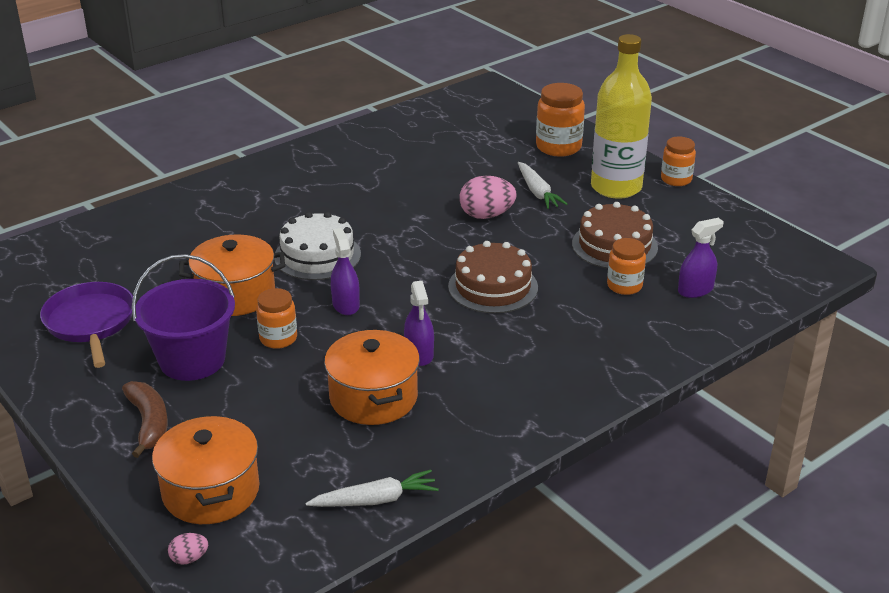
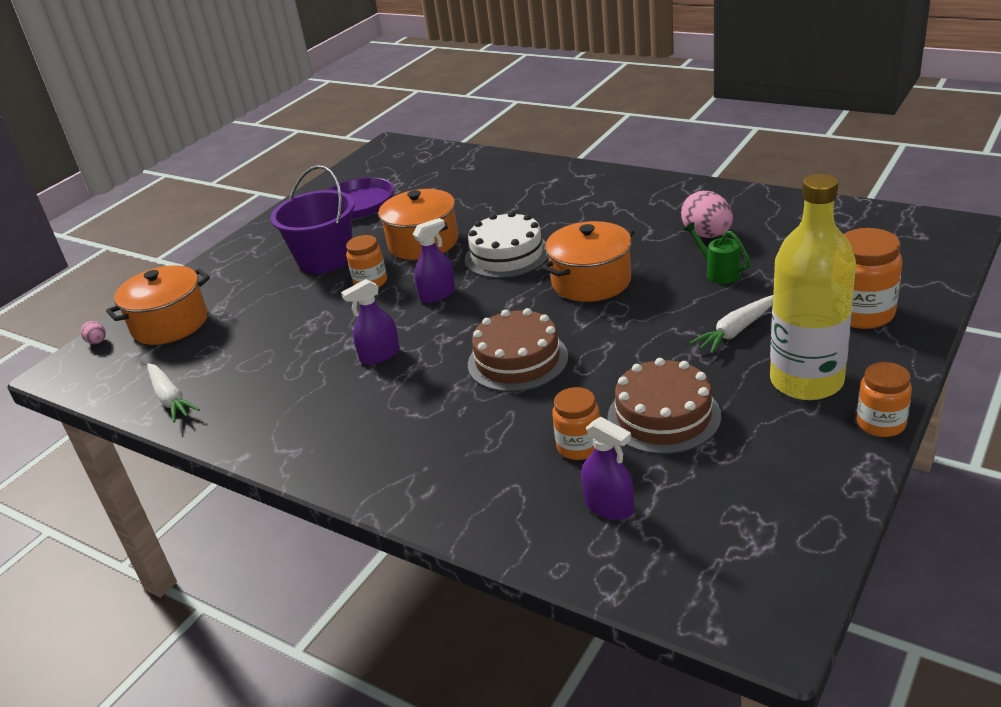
camera: 75 degrees right, 0 degrees up
brown banana [122,381,168,458] -> none
orange pot [324,329,420,425] -> orange pot moved to [542,221,634,302]
pink egg [459,176,517,219] -> pink egg moved to [681,191,733,238]
none -> green watering can [684,222,751,284]

